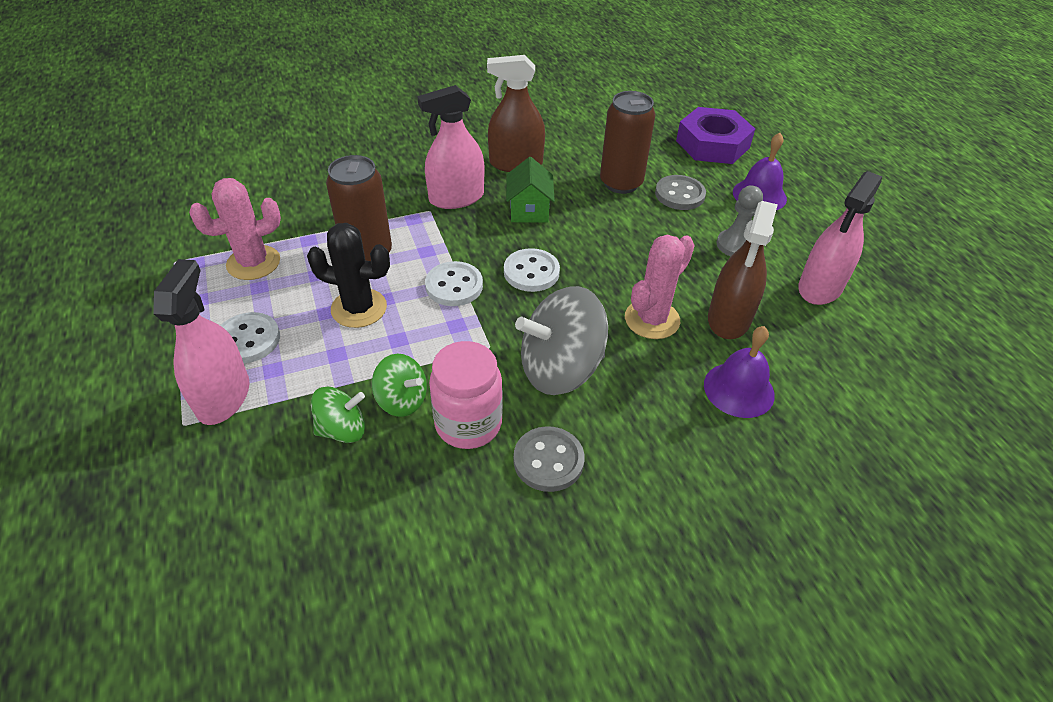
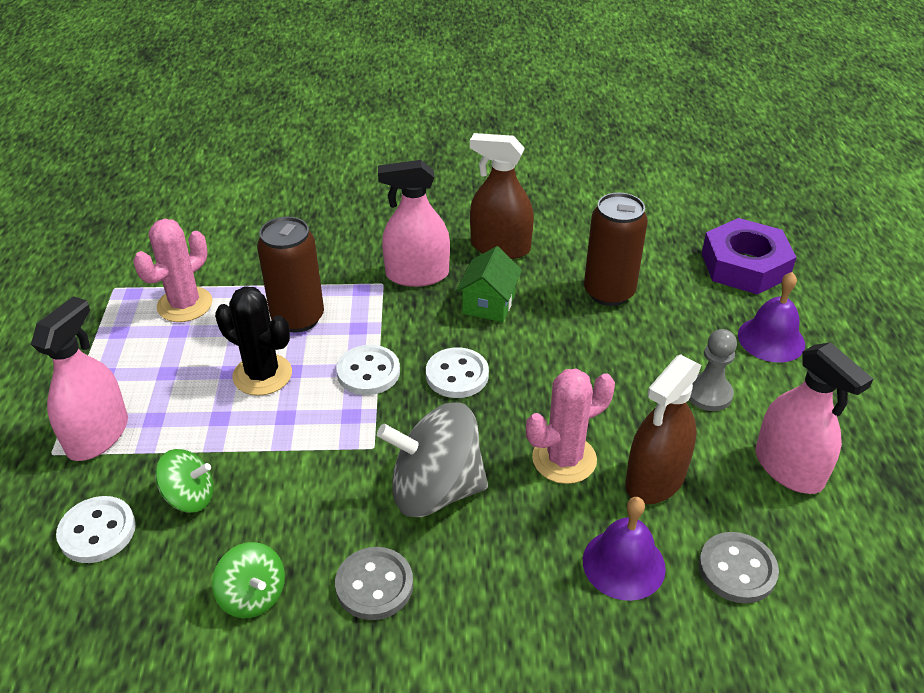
camera: 20 degrees right, 5 degrees down
pink cactus [189,178,281,280] -> pink cactus turned 45 degrees counterclockwise [133,219,212,322]
white button [221,312,280,363] -> white button moved to [56,496,136,563]
green spinning top [372,354,427,417] -> green spinning top moved to [212,542,285,618]
pink jar [429,341,503,449] -> none
grey button [655,175,706,210] -> grey button moved to [699,532,779,603]
pink spray bottle [798,171,882,305] -> pink spray bottle turned 90 degrees counterclockwise [755,342,873,494]

